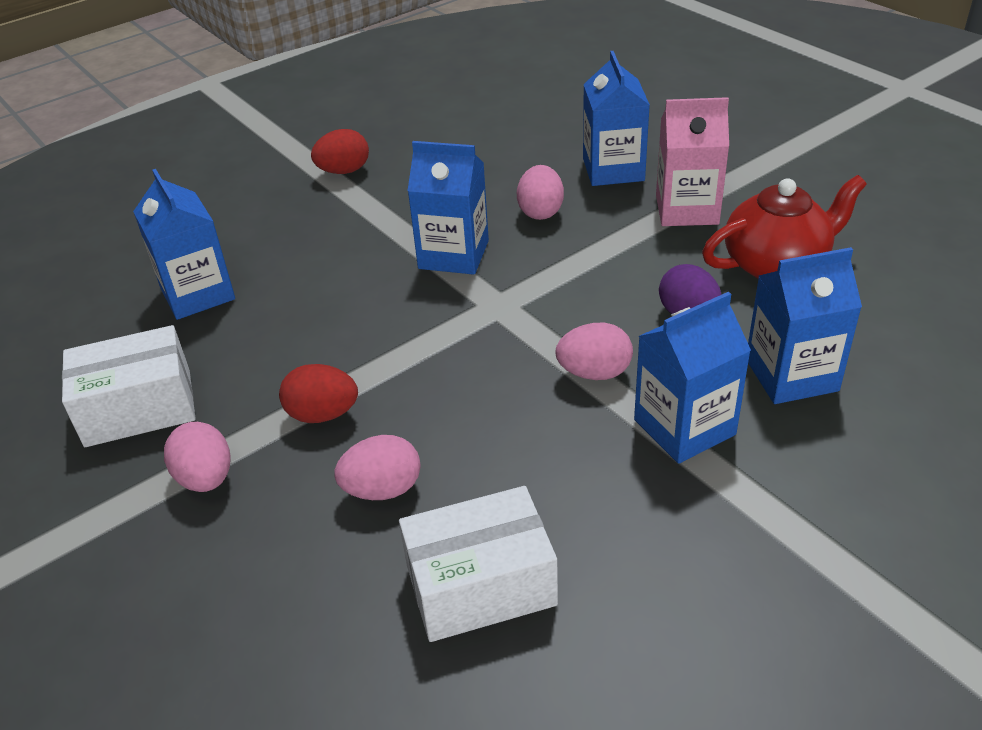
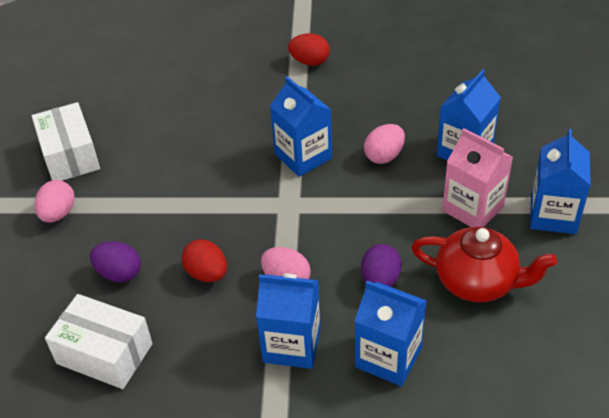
camera: 40 degrees right, 5 degrees up
white box [62,325,196,447] -> white box turned 45 degrees clockwise [32,102,100,181]
blue carton [133,169,235,320] -> blue carton moved to [530,129,591,234]
red egg [279,364,358,423] -> red egg moved to [182,239,227,282]
pink egg [334,435,421,500] -> purple egg [90,241,141,283]

